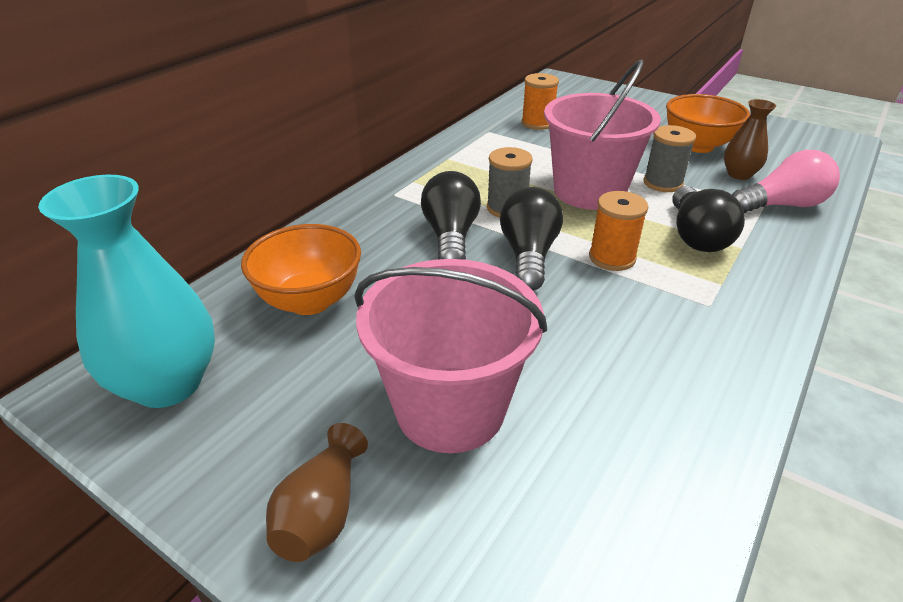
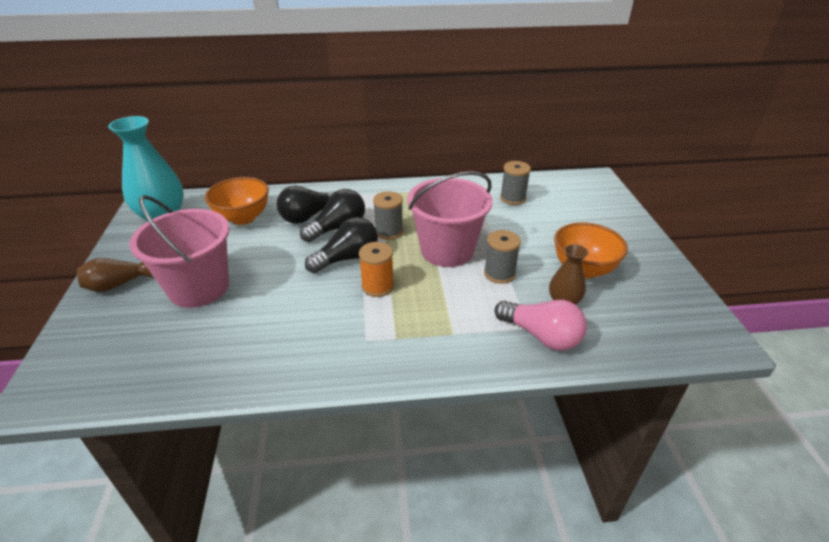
camera: 50 degrees right, 0 degrees up
orange spool [522,73,559,130] -> grey spool [500,161,531,205]
black light bulb [672,186,745,252] -> black light bulb moved to [277,185,336,224]

